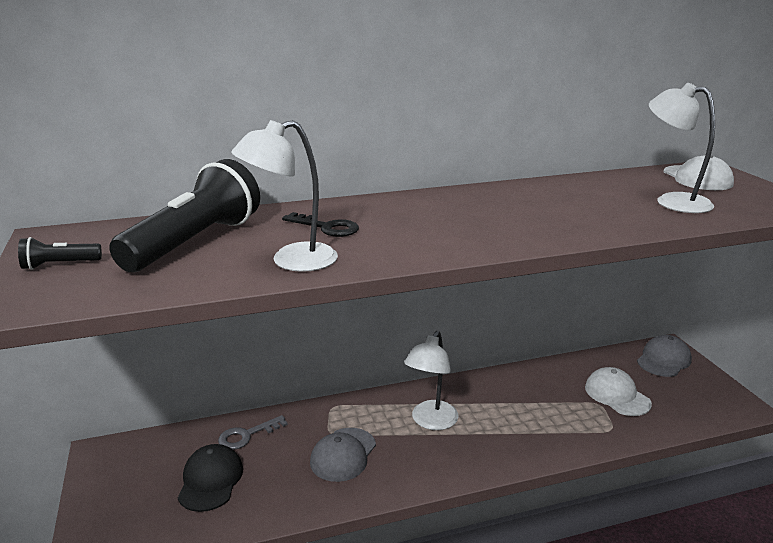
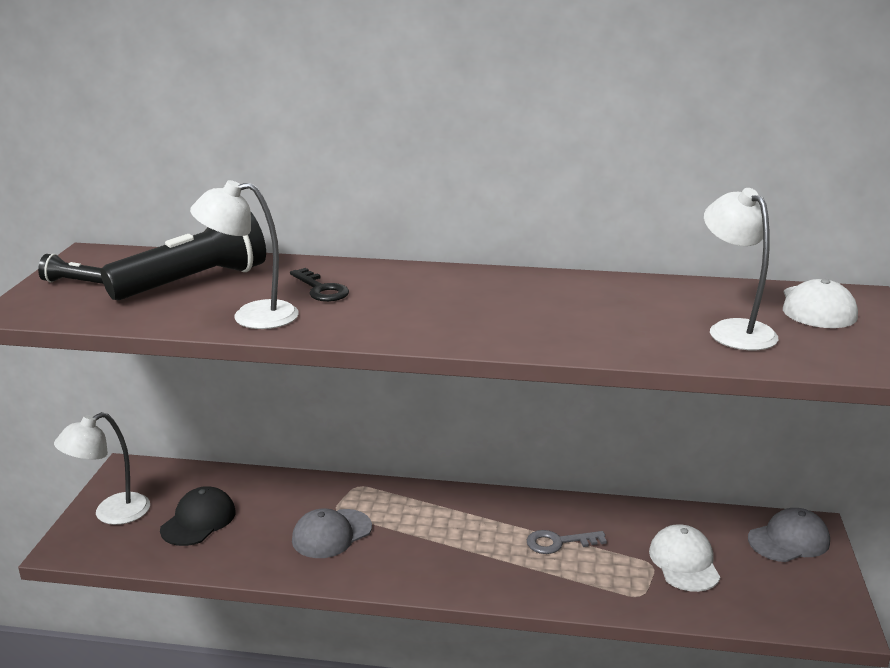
camera: 25 degrees right, 0 degrees up
grey key [218,415,288,450] -> grey key moved to [527,530,607,554]
white lamp [404,331,458,430] -> white lamp moved to [54,412,150,525]

